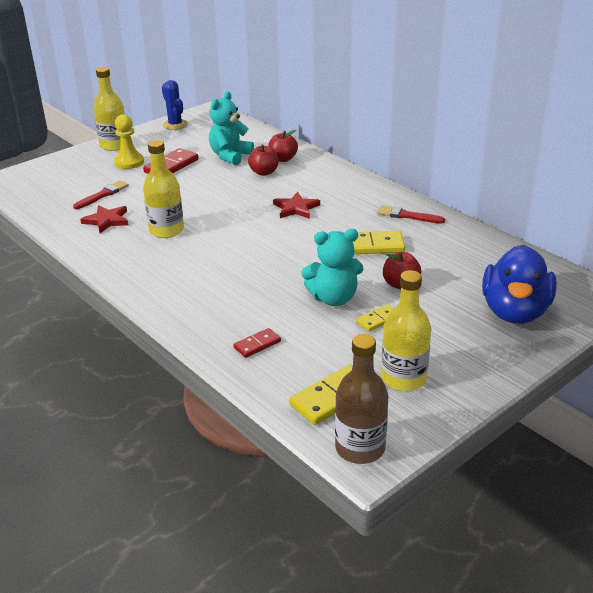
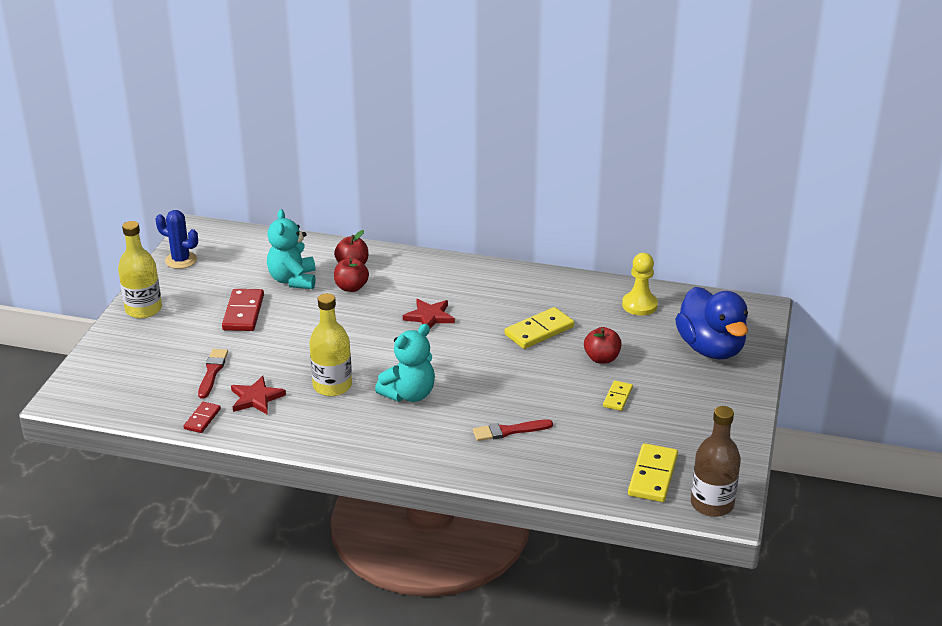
camera: 35 degrees left, 0 degrees up
yellow pawn [114,114,144,169] -> yellow pawn moved to [622,253,658,315]
red domino [234,328,281,358] -> red domino moved to [184,402,221,433]
turquoise teddy bear [301,229,363,306] -> turquoise teddy bear moved to [375,324,435,402]
red brush [377,205,445,224] -> red brush moved to [473,419,553,441]
yellow bottle [381,270,431,391] -> none

